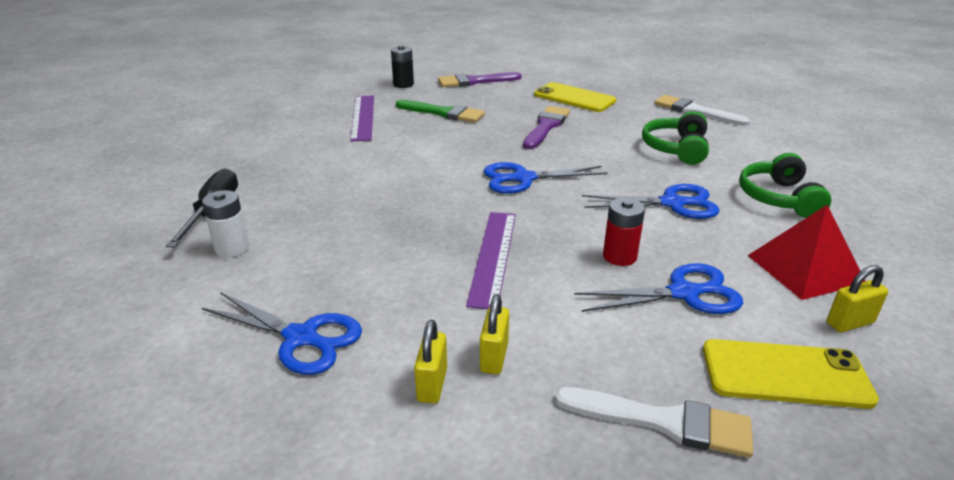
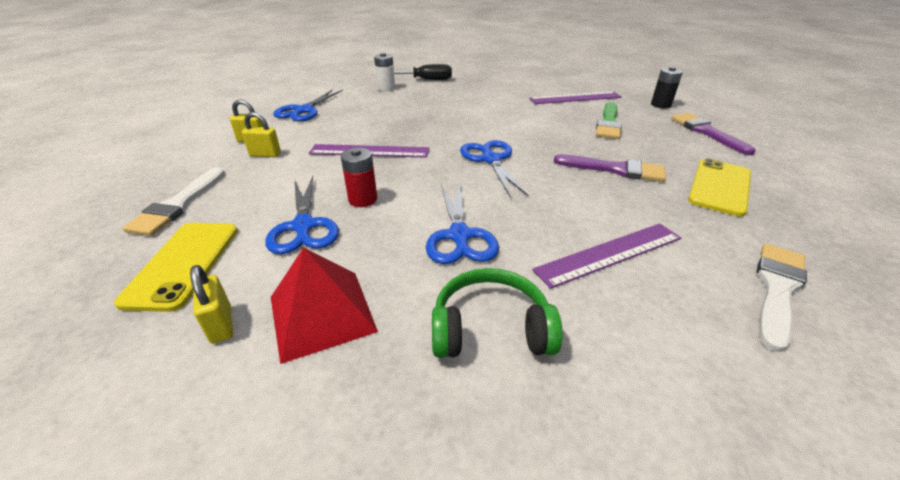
camera: 85 degrees right, 5 degrees up
green headphones [642,111,709,165] -> purple ruler [532,223,681,289]

